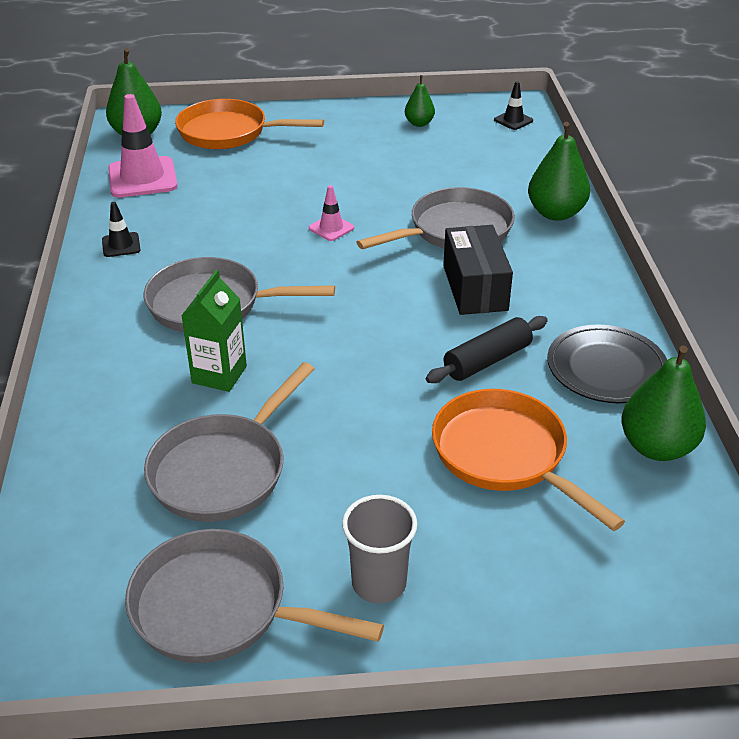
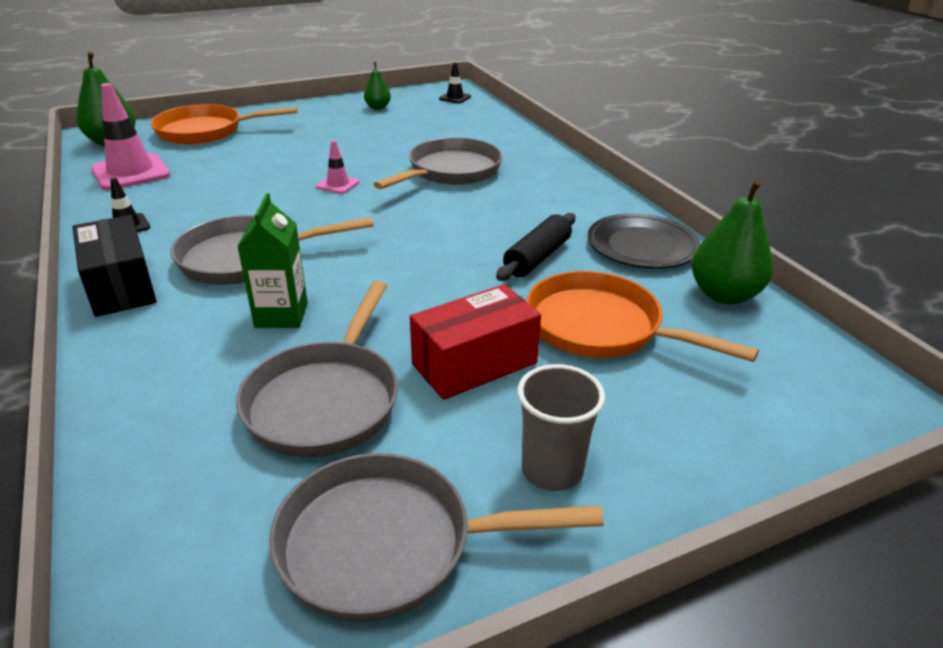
camera: 20 degrees left, 5 degrees down
black box [443,225,513,315] -> black box moved to [72,215,157,317]
green pear [528,122,590,221] -> none
none -> red box [410,284,541,400]

